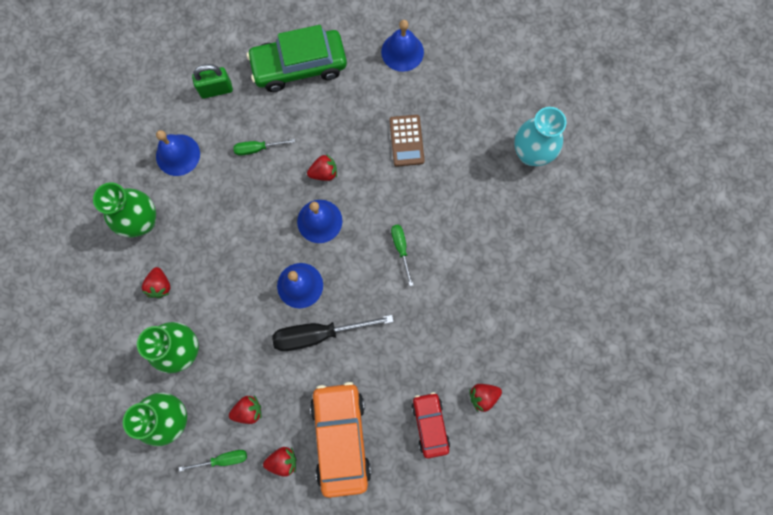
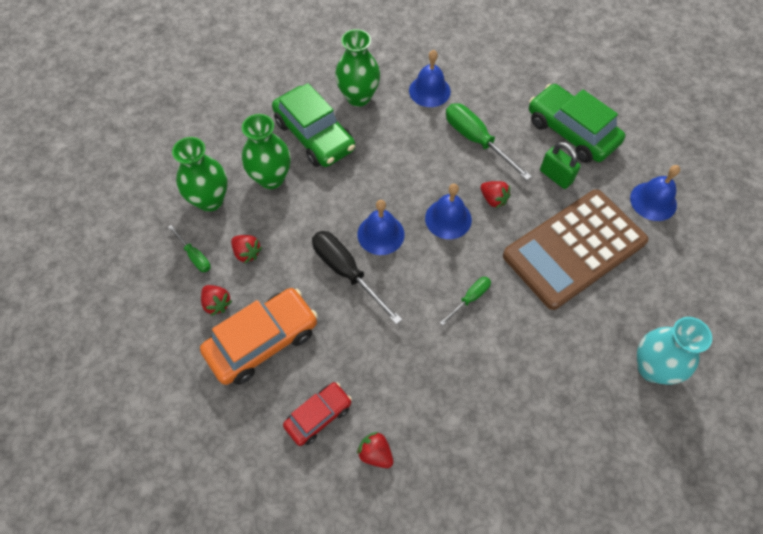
camera: 60 degrees right, 15 degrees down
red strawberry [142,267,170,298] -> green car [272,83,355,167]
green padlock [192,64,233,98] -> green padlock moved to [540,142,581,189]
green screwdriver [233,139,295,156] -> green screwdriver [446,103,532,180], size x1.85
brown calculator [389,115,425,167] -> brown calculator [503,189,648,310], size x2.32

